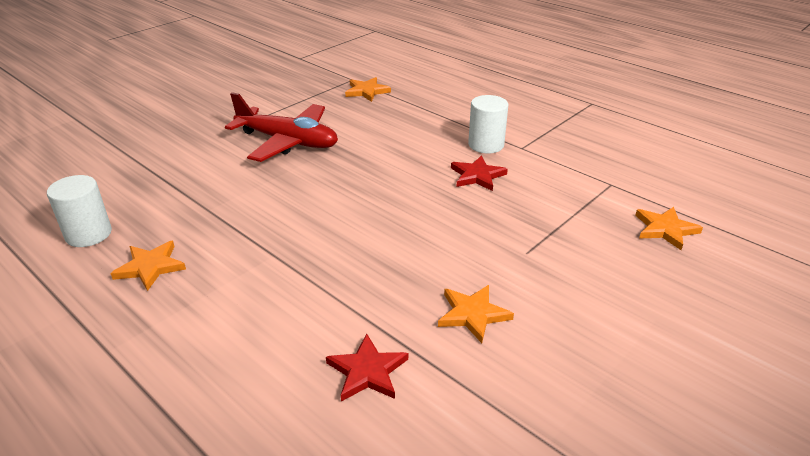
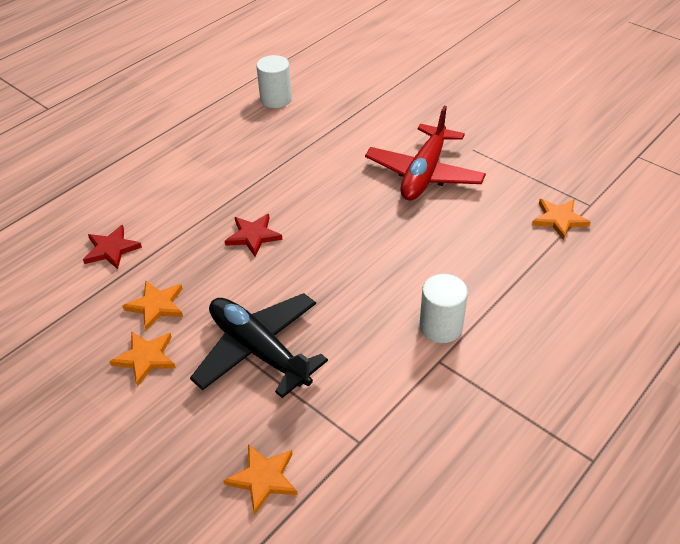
camera: 90 degrees right, 10 degrees up
orange star [110,241,186,291] -> orange star moved to [109,331,176,387]
red star [451,155,508,191] -> red star moved to [225,214,282,257]
none -> black plane [190,293,328,398]

